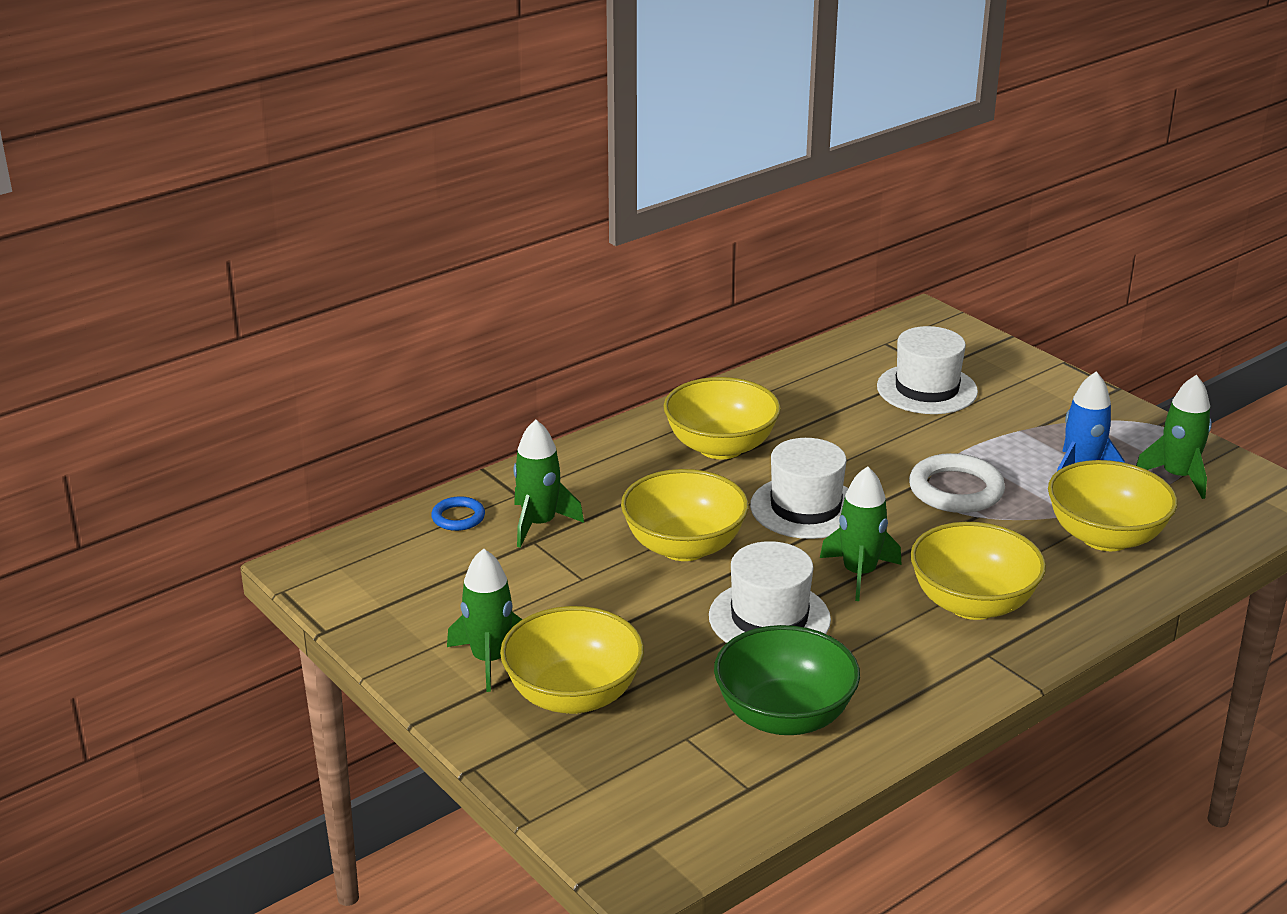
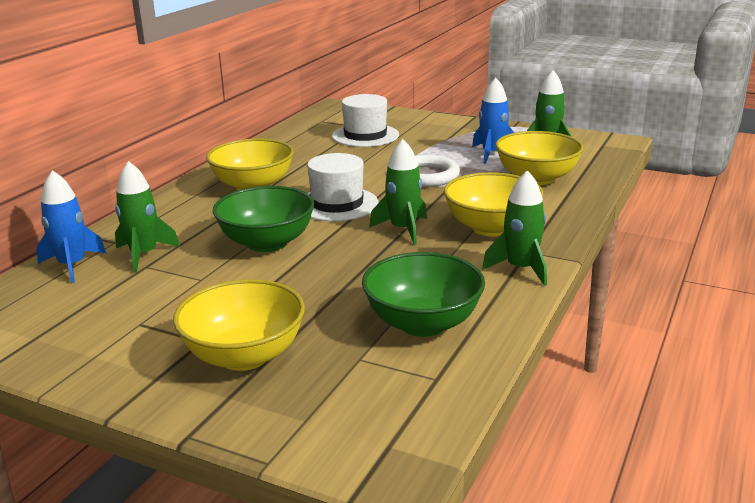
camera: 25 degrees left, 5 degrees down
blue ring [431,496,485,531] -> blue rocket [36,170,106,283]
green rocket [447,548,523,692] -> green rocket moved to [482,170,547,286]
yellow bowl [621,469,749,561] -> green bowl [213,186,315,252]
white hat [709,541,831,643] -> none

